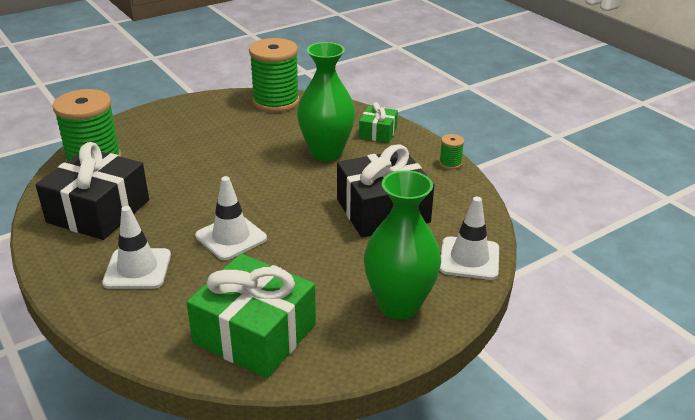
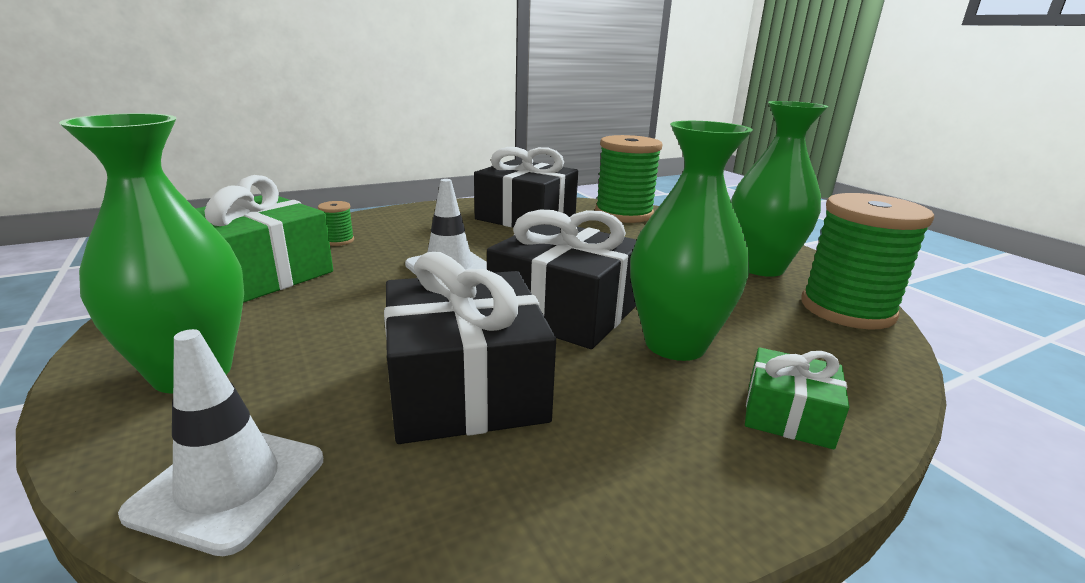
camera: 95 degrees right, 10 degrees down
white traffic cone [102,206,171,289] -> none
green spool [439,134,464,169] -> green spool moved to [318,201,354,246]
none -> black gift [487,210,637,349]
none -> green vase [731,101,828,277]

